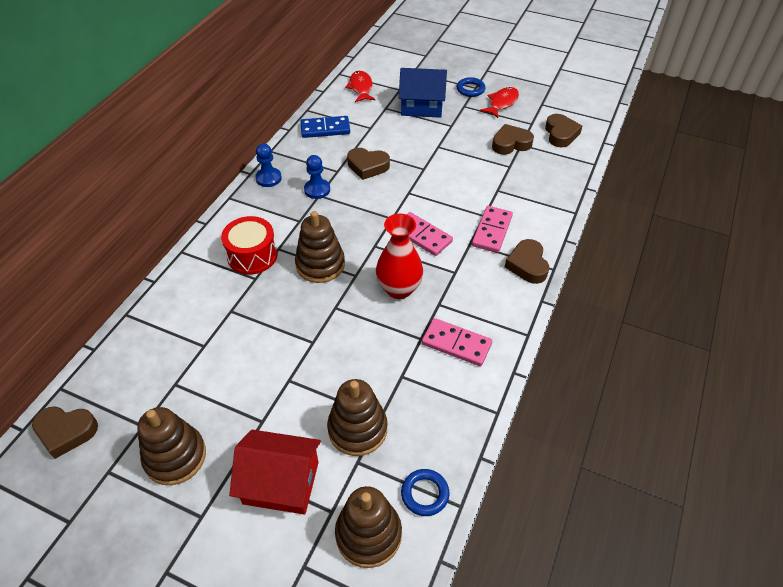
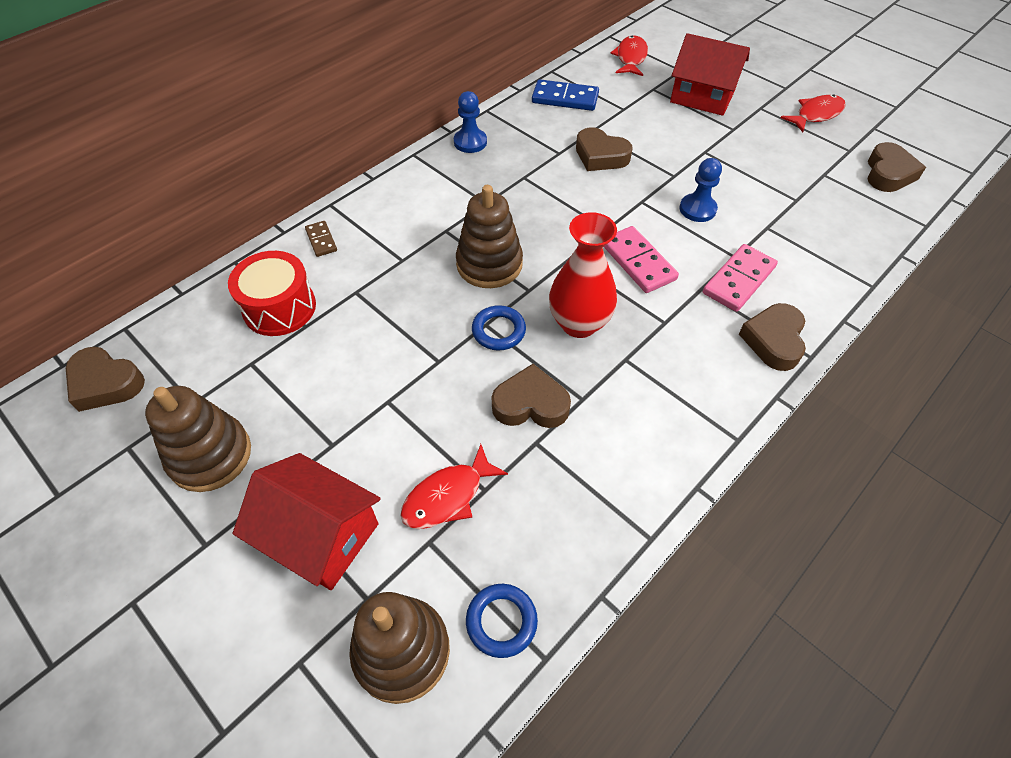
camera: 20 degrees right, 5 degrees up
red drum [221,216,278,275] -> red drum moved to [228,251,316,336]
blue pawn [304,155,330,199] -> blue pawn moved to [680,158,722,222]
brown stacking toy [327,379,387,456] -> red fish [401,444,508,529]
blue house [399,68,447,118] -> red house [670,33,750,116]
pink domino [422,318,492,366] -> none
blue ring [457,77,485,97] -> blue ring moved to [472,305,526,350]
brown heart [492,124,534,155] -> brown heart moved to [492,364,571,428]
none -> brown domino [305,221,337,257]

